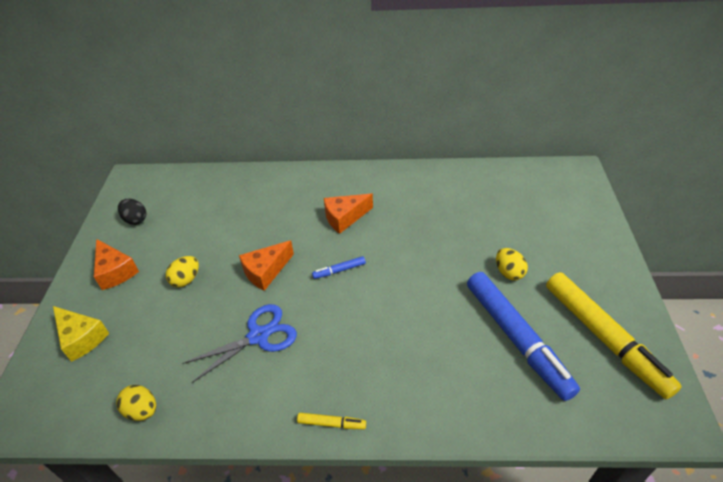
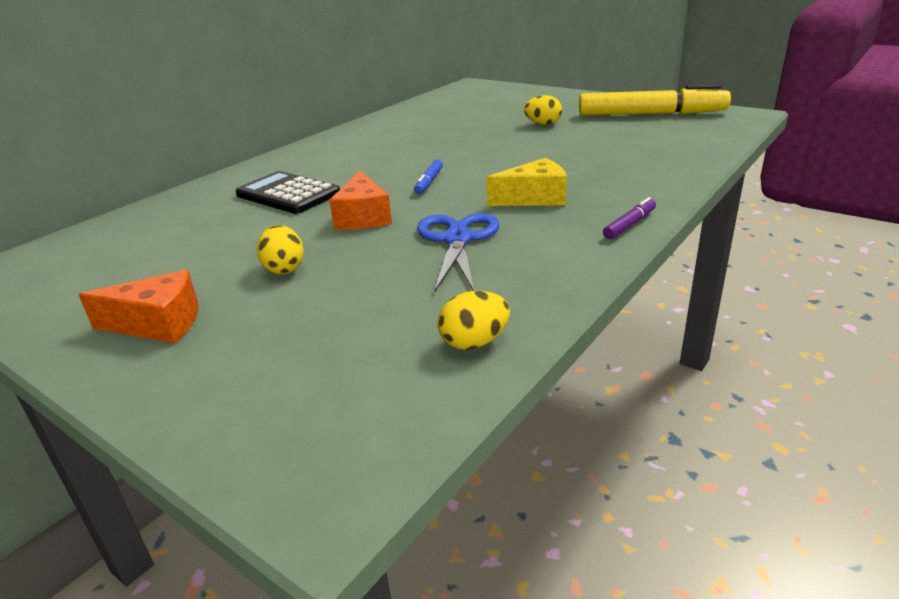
camera: 55 degrees left, 15 degrees down
yellow cheese [53,306,109,362] -> yellow cheese moved to [486,158,567,206]
black egg [118,199,146,225] -> none
yellow marker [297,413,366,429] -> purple marker [603,197,656,239]
orange cheese [324,193,373,234] -> none
blue marker [467,272,580,401] -> none
none -> black calculator [236,171,340,214]

